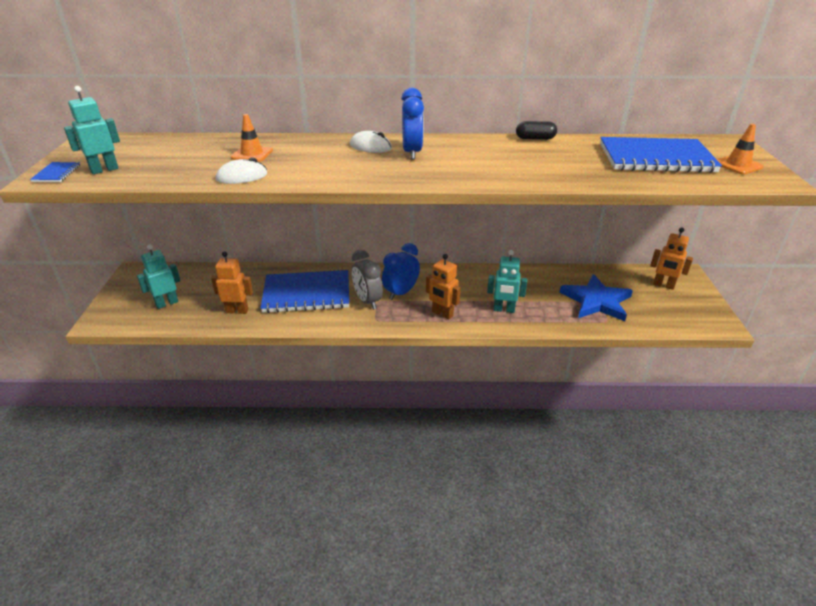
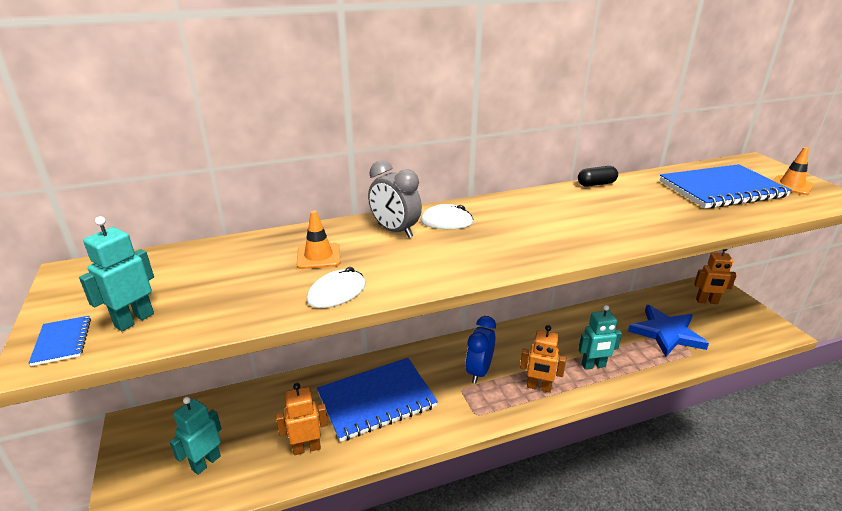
camera: 20 degrees left, 5 degrees down
grey clock [352,250,383,310] -> grey clock moved to [368,161,422,238]
blue clock [401,88,424,160] -> none

